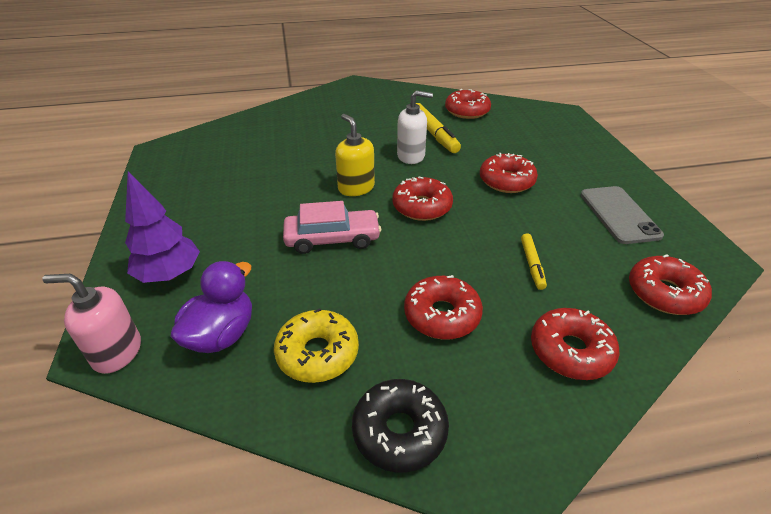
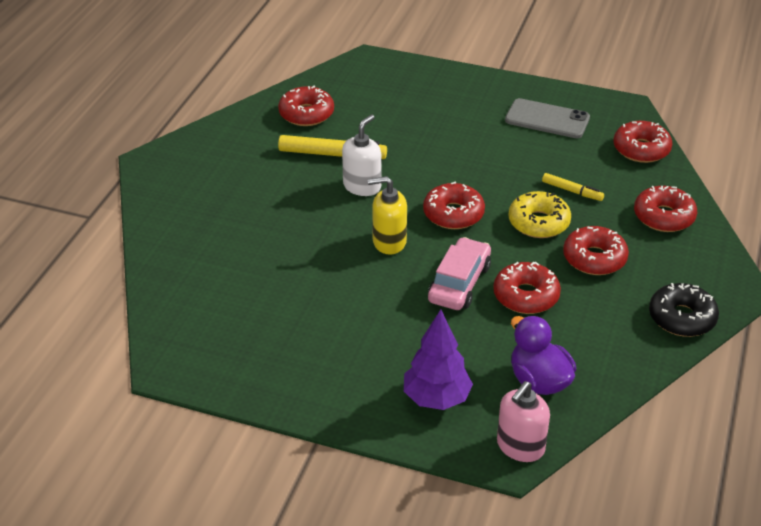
camera: 60 degrees left, 0 degrees up
yellow donut [274,308,359,383] -> yellow donut moved to [508,191,571,238]
red donut [480,153,538,193] -> red donut moved to [493,262,561,314]

